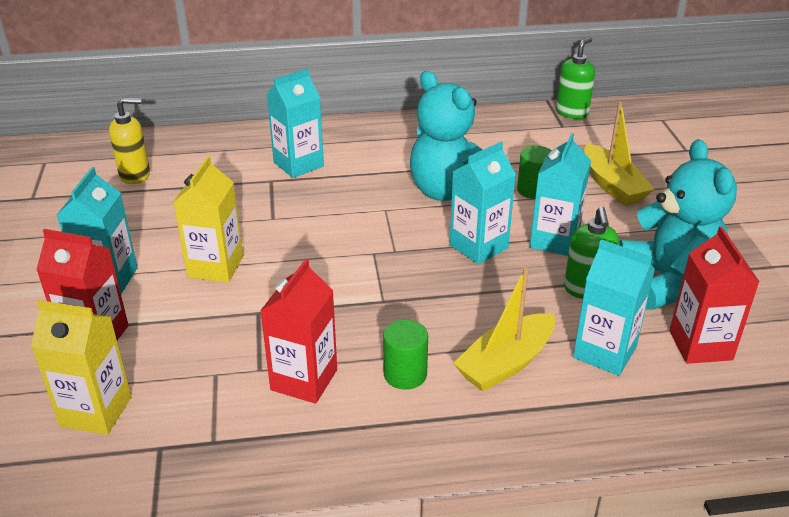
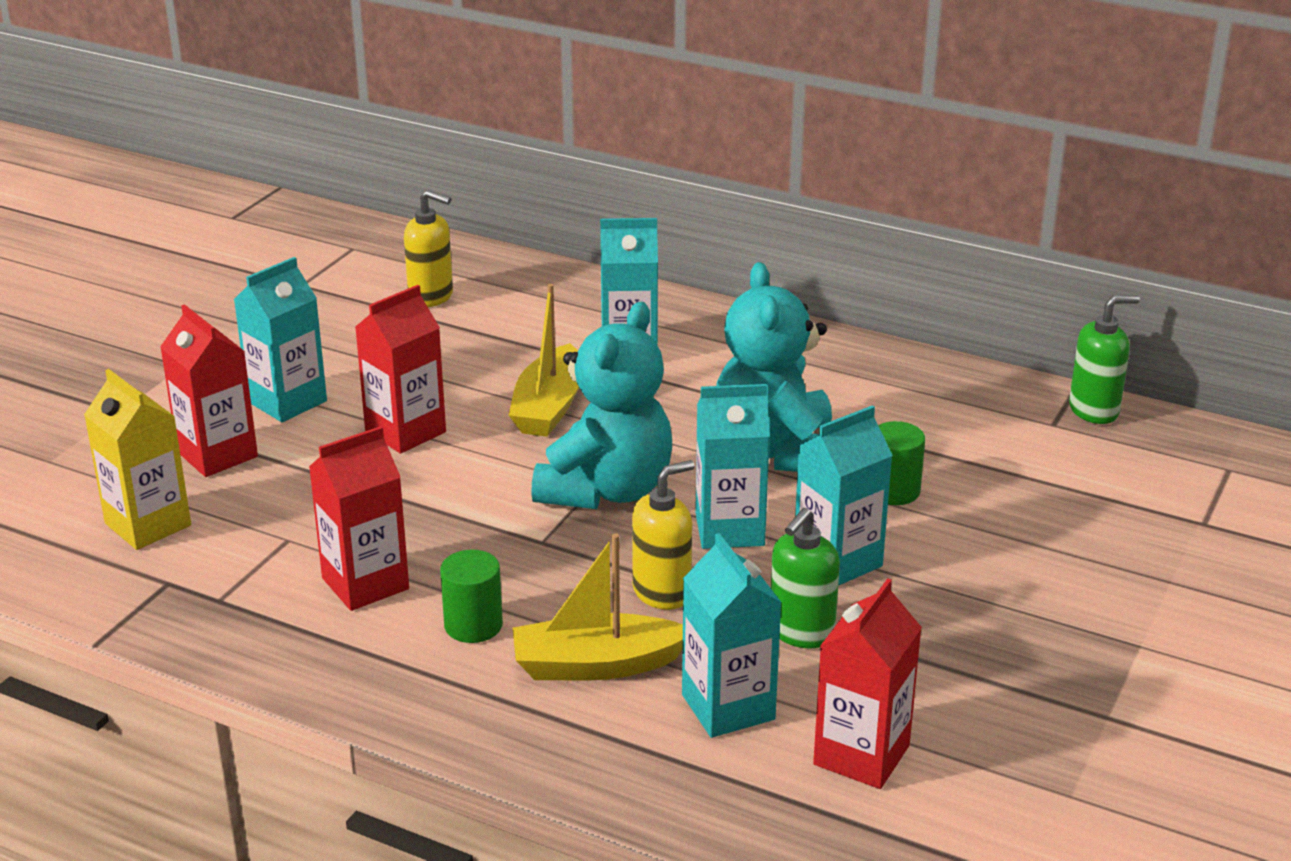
camera: 35 degrees right, 5 degrees down
yellow carton [173,156,243,283] -> red carton [355,285,446,454]
yellow boat [584,101,655,206] -> yellow boat moved to [509,284,579,437]
turquoise teddy bear [619,139,737,310] -> turquoise teddy bear moved to [531,302,672,509]
none -> yellow soap dispenser [632,460,695,610]

